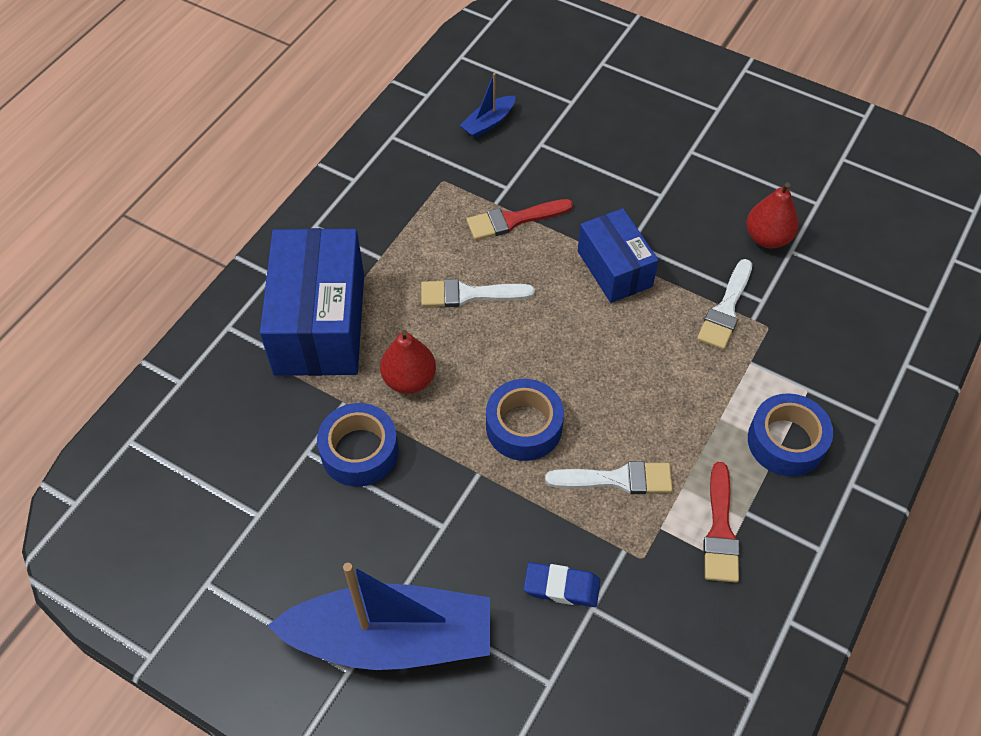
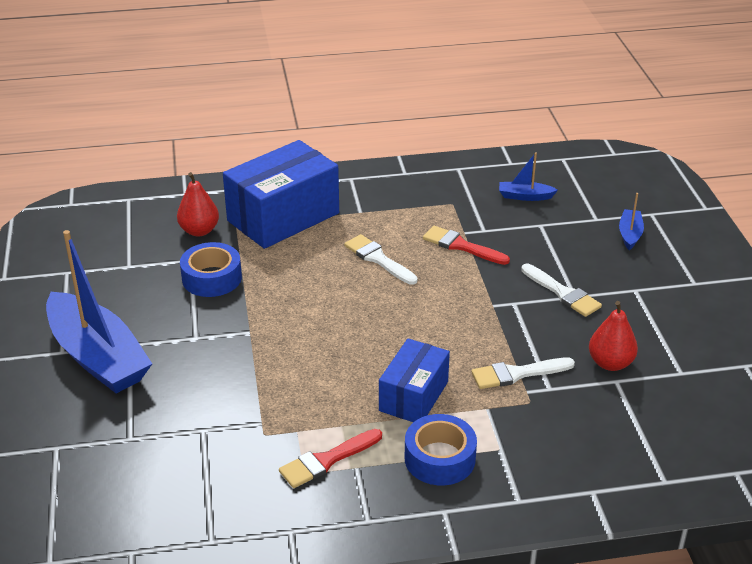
camera: 50 degrees right, 20 degrees down
red pear [380,330,436,394] -> red pear moved to [177,172,219,237]
blue tape [486,379,564,461] -> none
blue eraser [524,562,600,607] -> none
white brush [545,461,673,494] -> white brush moved to [521,264,602,317]
blue box [578,208,659,303] -> blue box moved to [379,338,450,422]
none -> blue boat [619,193,644,250]

